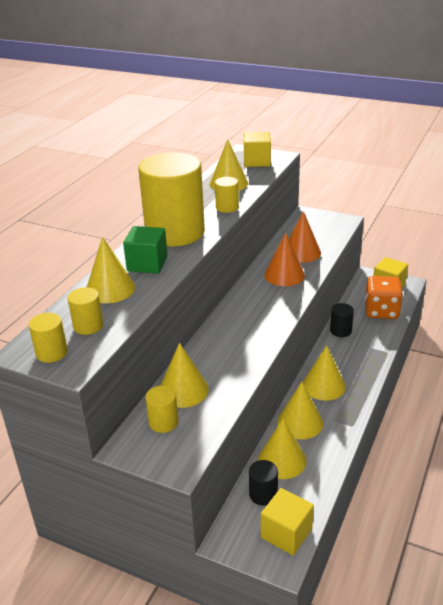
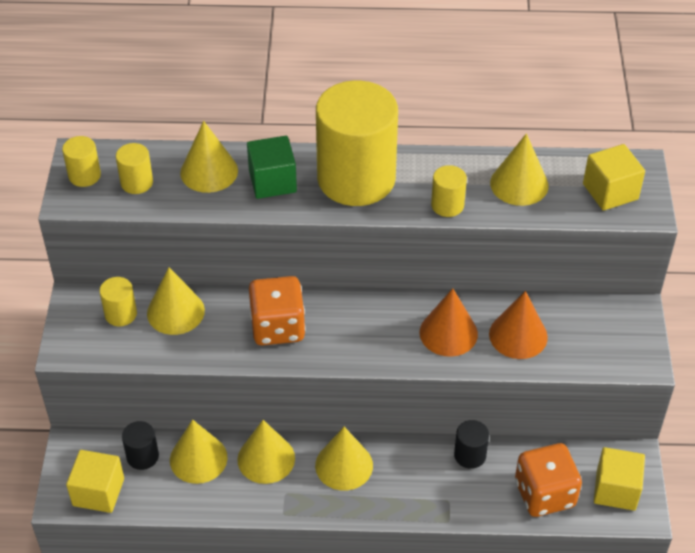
camera: 65 degrees right, 15 degrees up
none -> orange dice [249,276,306,345]

